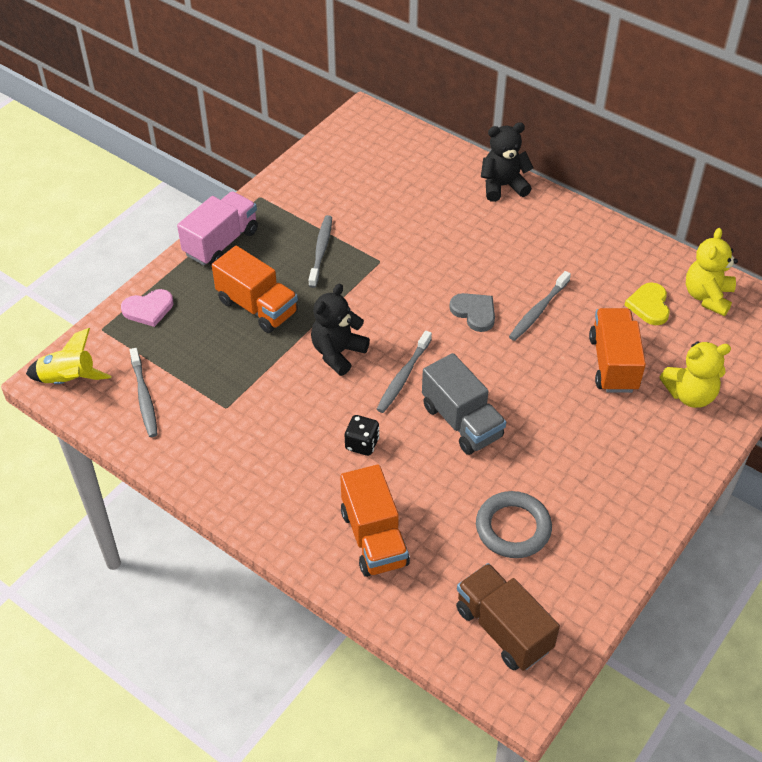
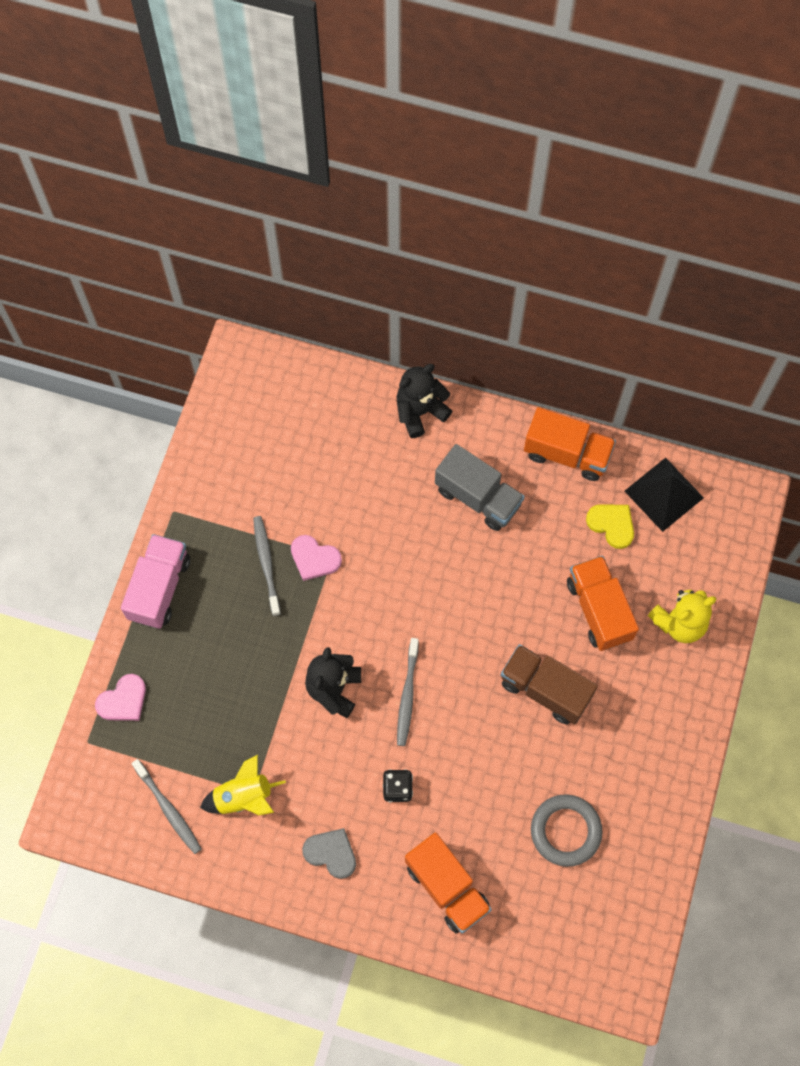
camera: 20 degrees left, 20 degrees up
yellow rocket [26,328,111,384] -> yellow rocket moved to [200,755,286,815]
orange truck [212,246,298,333] -> orange truck moved to [524,407,616,481]
grey truck [422,353,506,455] -> grey truck moved to [435,444,525,531]
grey heart [450,293,495,332] -> grey heart moved to [302,828,356,879]
brown truck [456,563,560,671] -> brown truck moved to [501,644,598,725]
grey toothbrush [509,271,571,341] -> none
yellow heart [625,282,670,325] -> yellow heart turned 150 degrees clockwise [586,504,634,549]
yellow teddy bear [686,228,738,316] -> black pyramid [625,458,704,532]
none -> pink heart [291,535,342,581]

